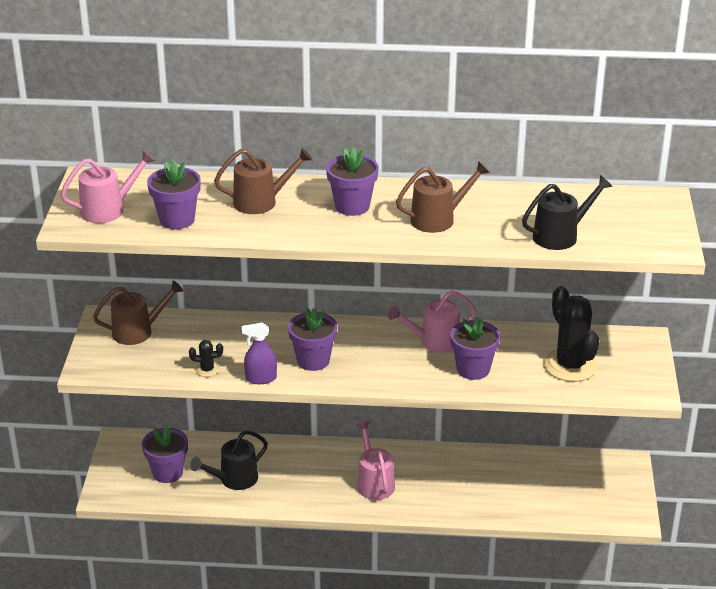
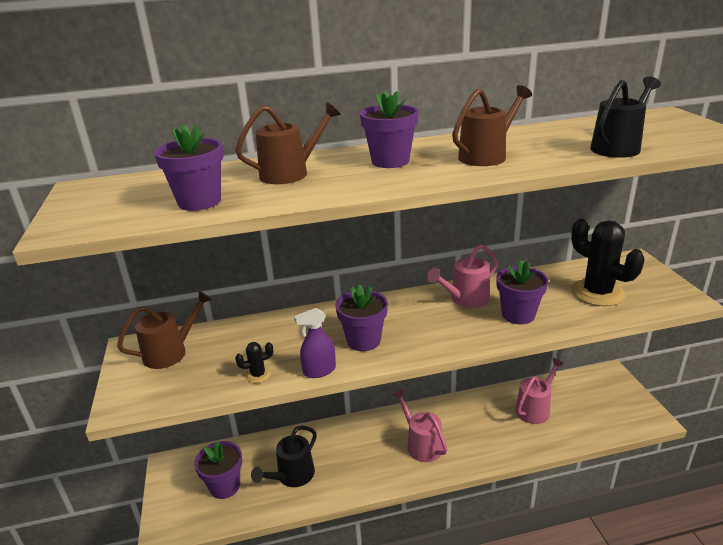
camera: 15 degrees left, 5 degrees down
pink watering can [60,150,155,223] -> pink watering can moved to [515,358,564,424]

